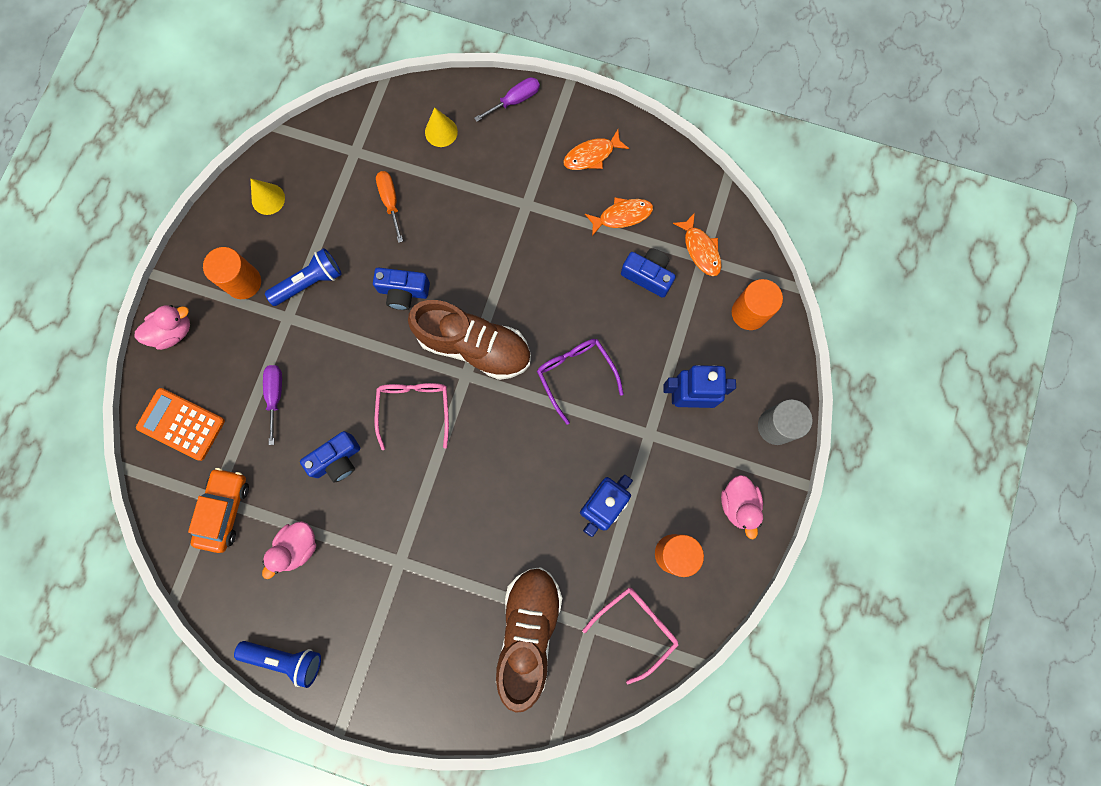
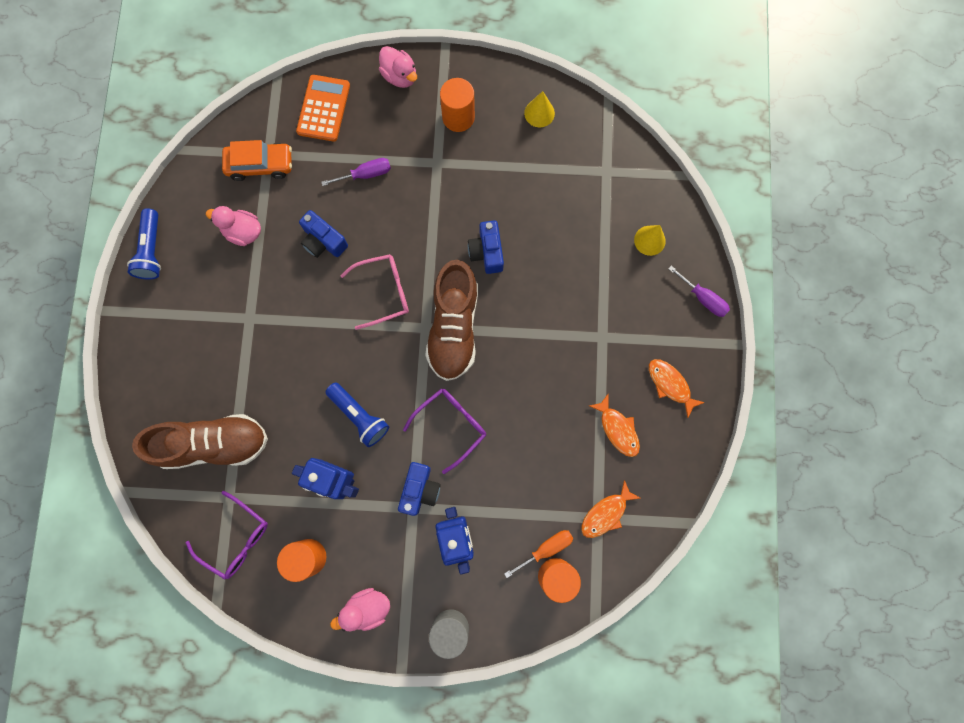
camera: 75 degrees right, 0 degrees up
blue flashlight [265,248,342,306] -> blue flashlight moved to [325,382,389,447]
orange screwdriver [376,171,403,243] -> orange screwdriver moved to [504,530,573,578]
pink glasses [582,588,678,684] -> purple glasses [185,491,268,580]
blue camera [621,249,676,298] -> blue camera moved to [398,462,440,516]

